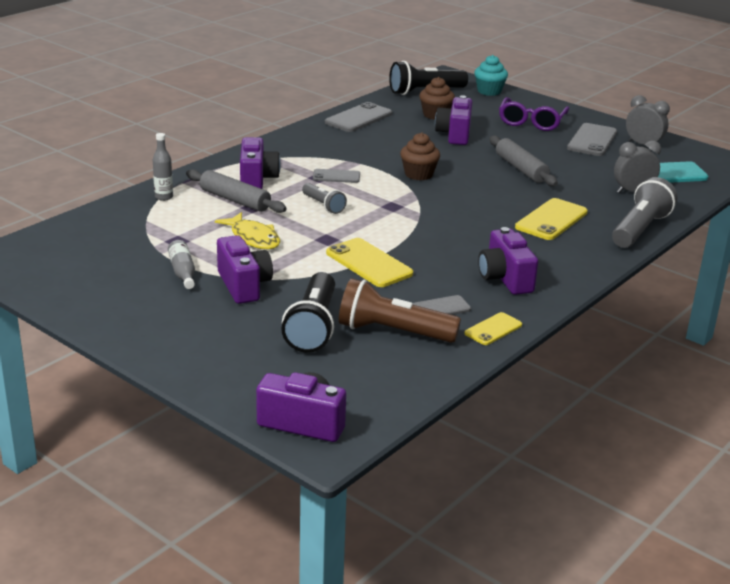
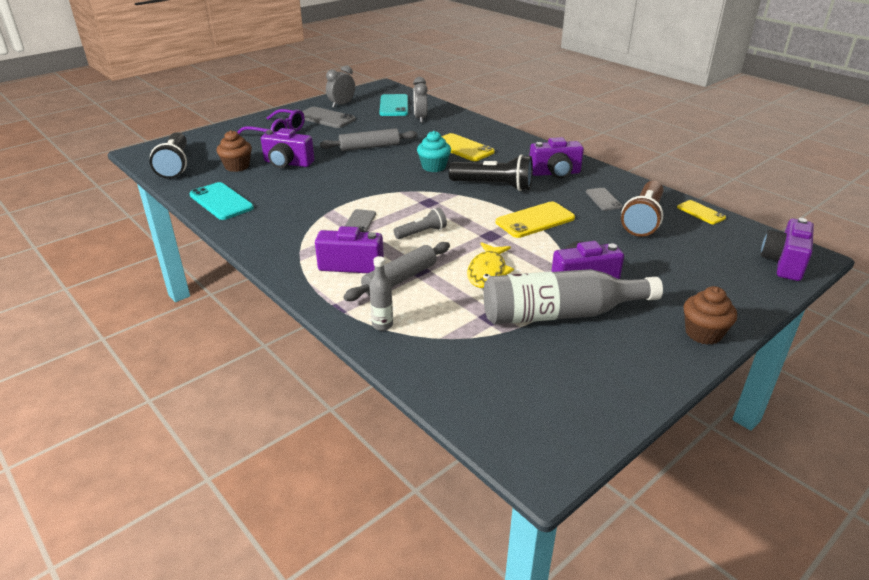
camera: 80 degrees left, 5 degrees up
grey bottle [168,240,195,289] -> grey bottle [483,269,663,324], size x2.26
yellow fish [215,212,280,250] -> yellow fish turned 135 degrees clockwise [467,242,514,288]
black flashlight [281,272,335,353] -> black flashlight moved to [449,154,533,191]
grey phone [325,102,392,132] -> turquoise phone [189,182,254,220]
brown cupcake [400,133,440,180] -> brown cupcake moved to [684,286,737,345]
yellow phone [464,312,522,345] -> yellow phone moved to [677,200,726,224]
turquoise cupcake [474,55,508,96] -> turquoise cupcake moved to [417,131,451,172]
grey flashlight [612,177,677,248] -> none

